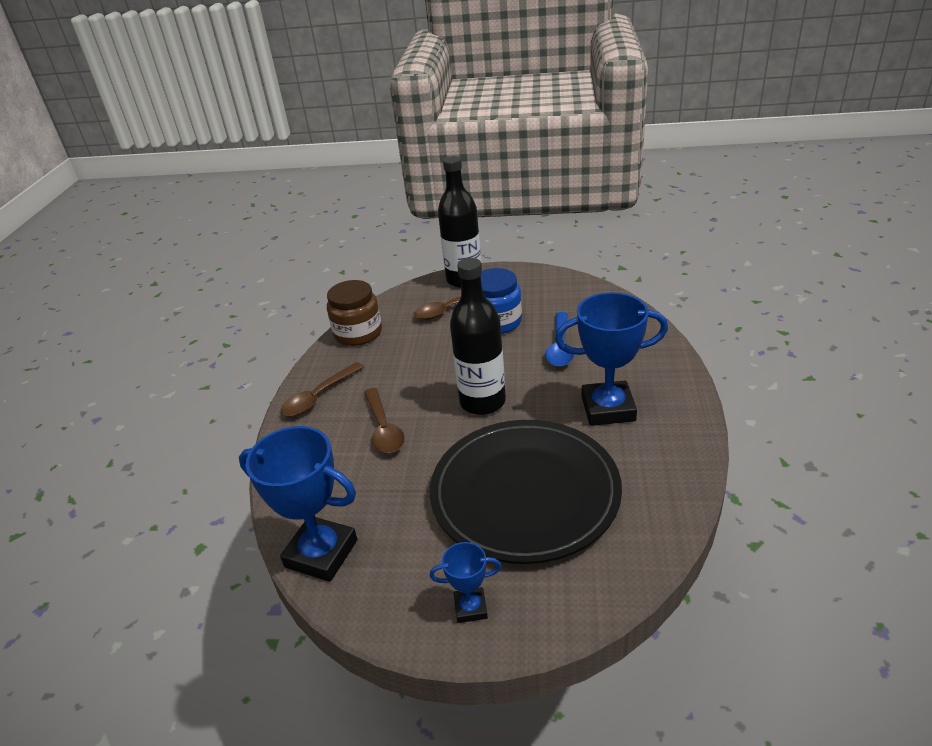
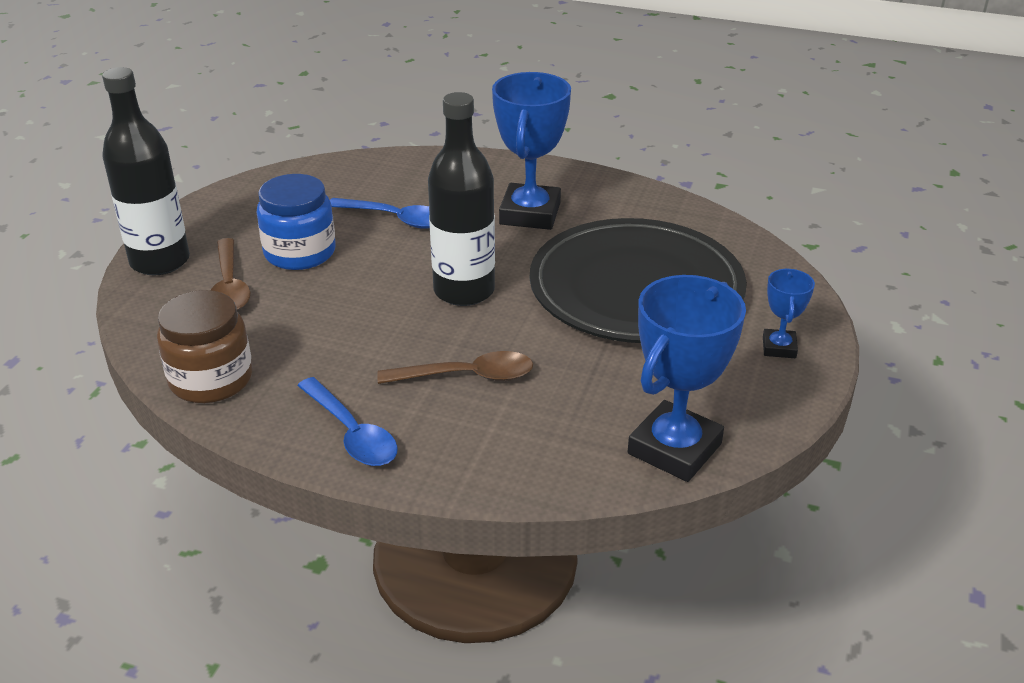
camera: 80 degrees left, 0 degrees up
brown spoon [281,362,364,416] -> blue spoon [297,377,398,466]

